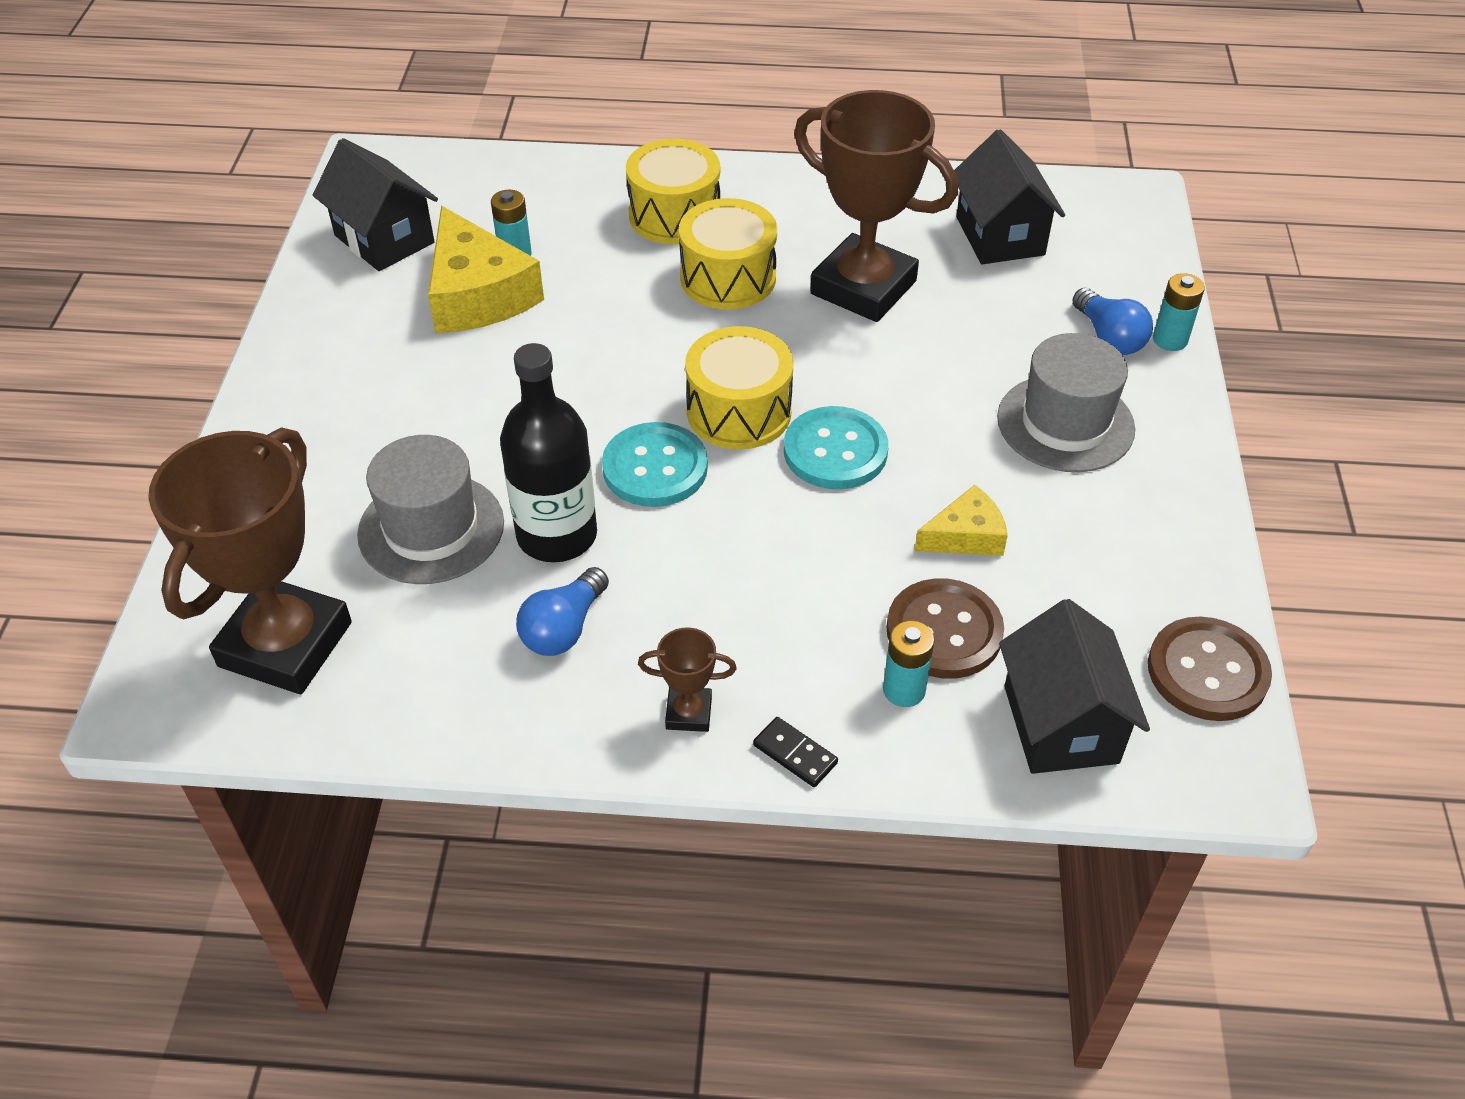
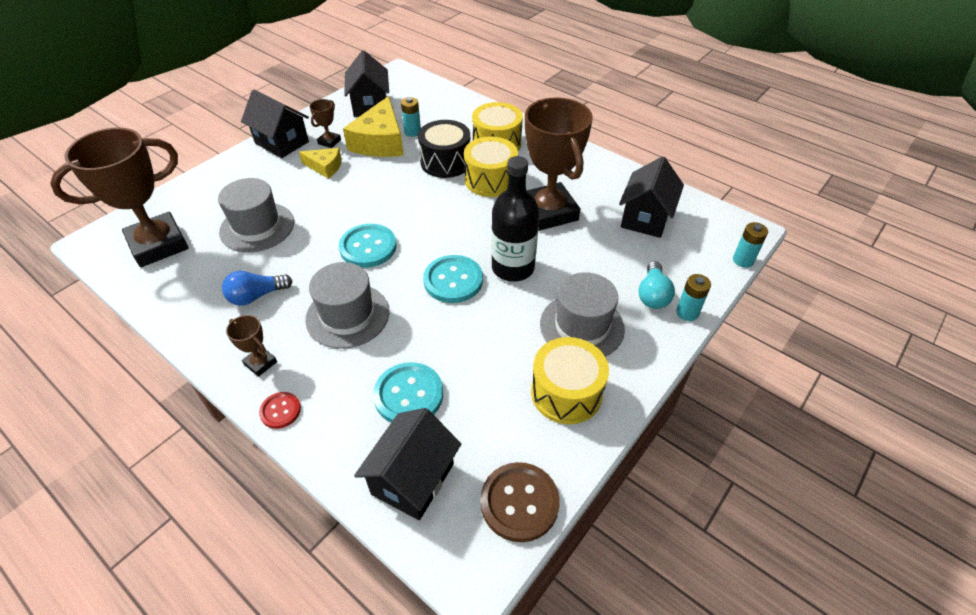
camera: 35 degrees right, 0 degrees up
black bottle [500,343,597,562] -> black bottle moved to [491,156,539,282]
yellow drum [685,326,793,449] -> yellow drum moved to [531,337,609,424]
black domino [753,717,838,787] -> red button [259,392,301,429]
turquoise battery [883,621,935,707] -> turquoise battery moved to [733,222,768,268]
brown button [886,578,1004,679] -> turquoise button [373,362,443,423]
yellow cheese [915,485,1008,556] -> yellow cheese moved to [299,148,342,179]
blue light bulb [1072,288,1153,355] -> turquoise light bulb [638,261,675,309]
none -> black house [241,89,309,158]
none -> grey hat [305,262,389,349]
none -> brown trophy [309,99,341,148]
none -> black drum [418,120,470,178]

